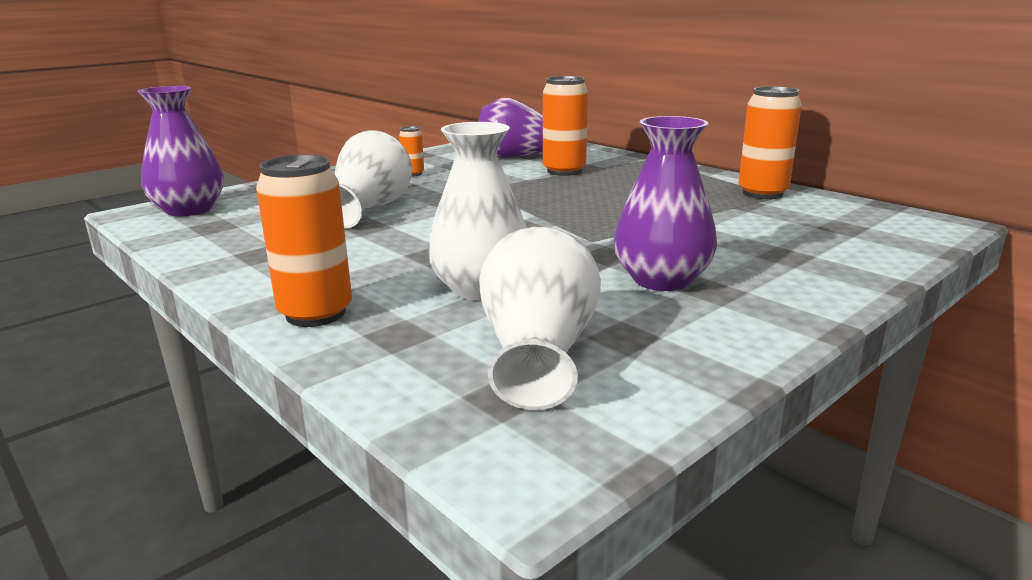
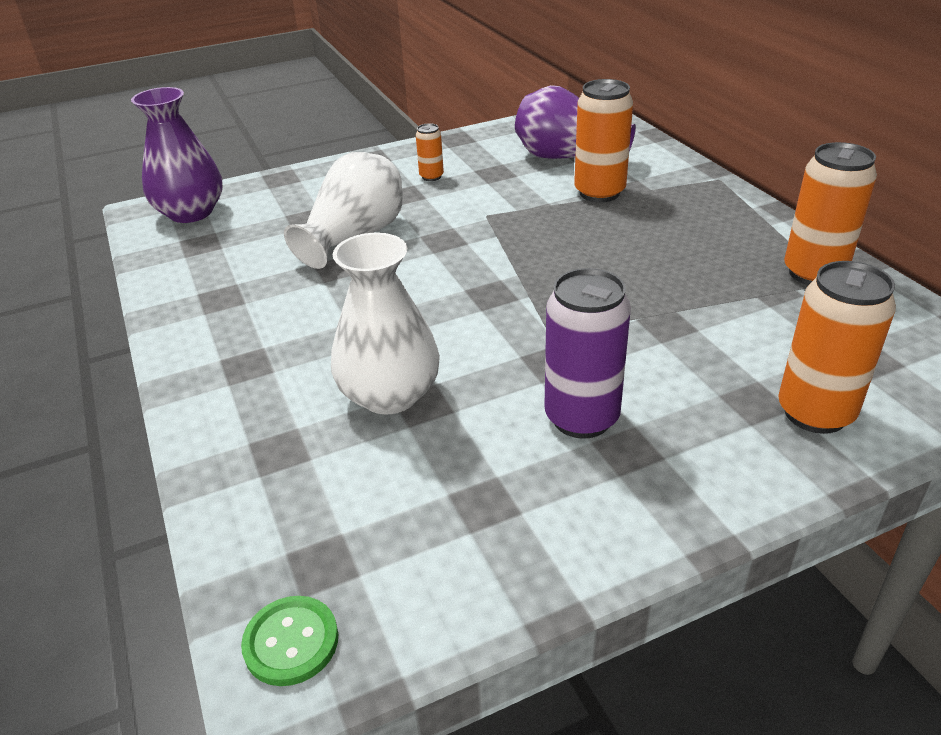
camera: 20 degrees right, 15 degrees up
orange can [256,155,352,327] -> orange can moved to [778,261,896,434]
white vase [479,227,601,410] -> none
purple vase [614,116,717,291] -> purple can [544,268,631,439]
none -> green button [241,596,338,686]

